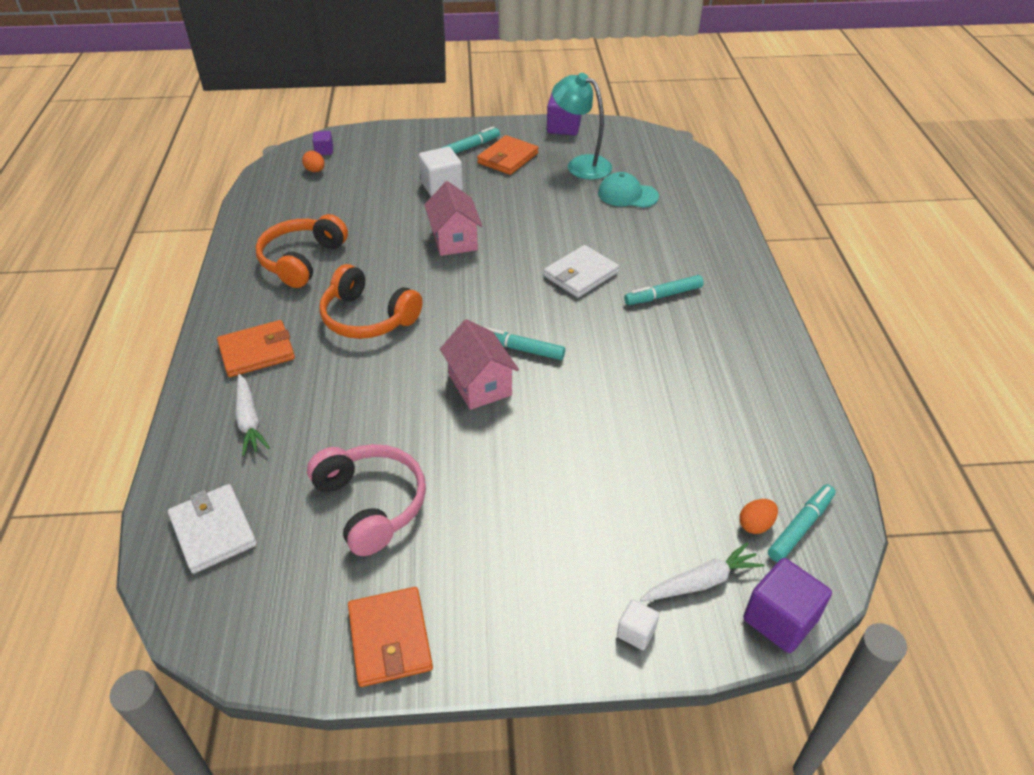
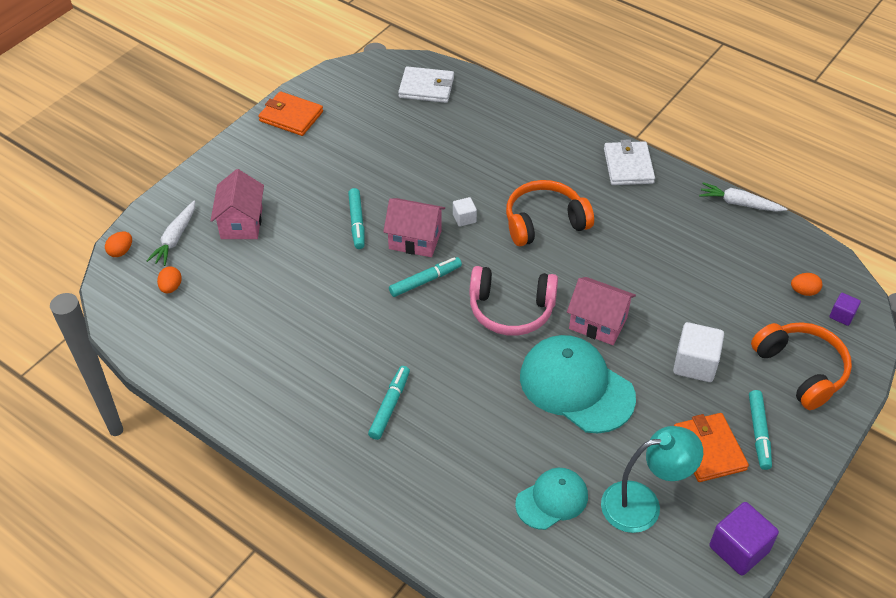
camera: 130 degrees right, 5 degrees up
orange wallet [217,320,295,377] -> none
white carrot [235,374,270,456] -> white carrot moved to [699,183,787,212]
orange headphones [256,214,348,288] -> orange headphones moved to [751,322,852,410]
pink headphones [307,444,426,556] -> pink headphones moved to [469,266,558,336]
white wallet [544,245,619,298] -> white wallet moved to [604,139,655,185]
white cube [617,599,659,650] -> white cube moved to [453,197,477,227]
purple cube [743,558,832,653] -> orange egg [105,231,132,257]
turquoise marker [768,484,835,562] -> turquoise marker moved to [348,188,365,249]
none -> pink house [210,169,264,239]
none -> turquoise cap [520,335,636,434]

